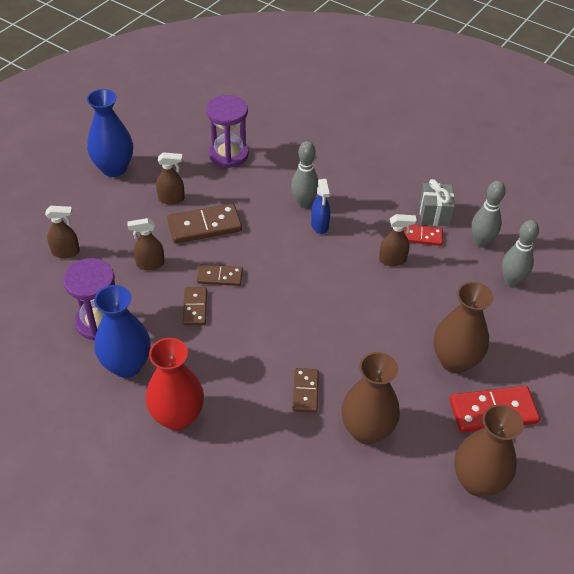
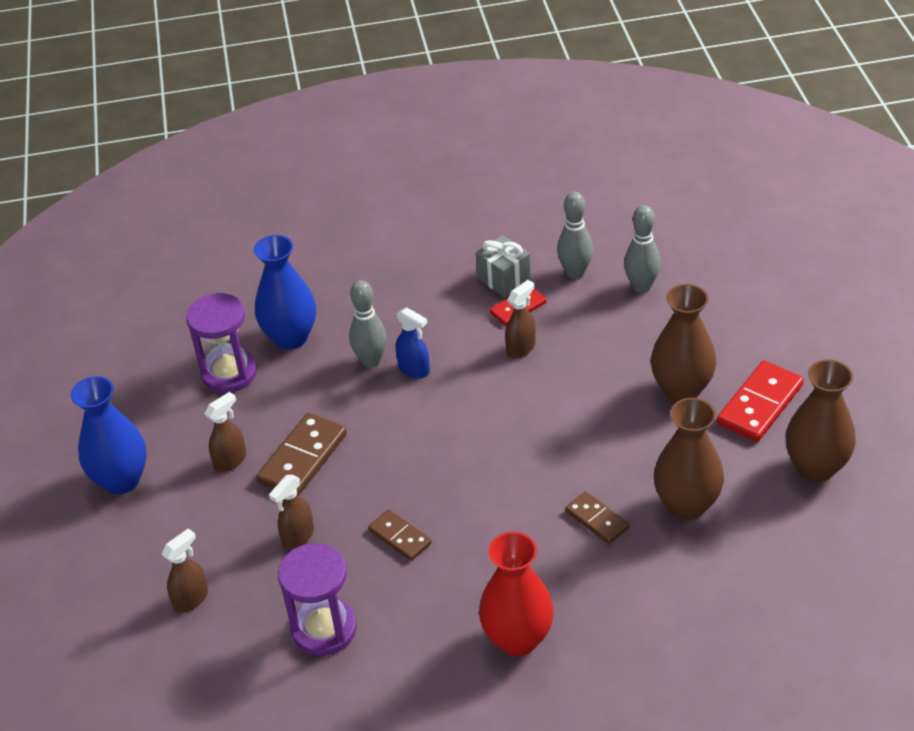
camera: 40 degrees left, 5 degrees down
blue vase [94,285,151,378] -> blue vase moved to [254,235,316,350]
brown domino [197,264,243,286] -> none

